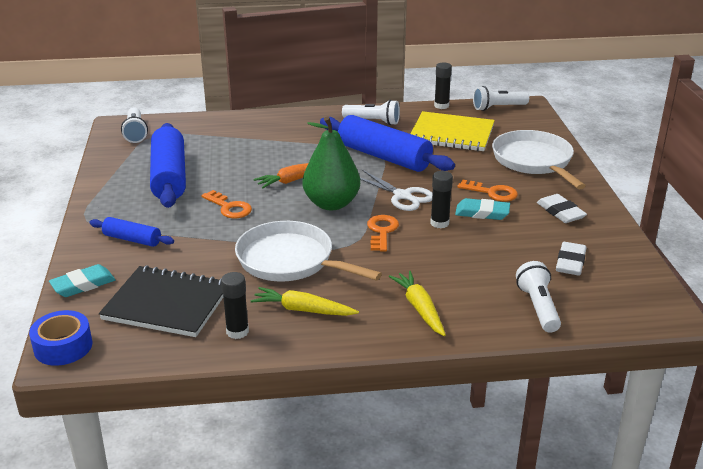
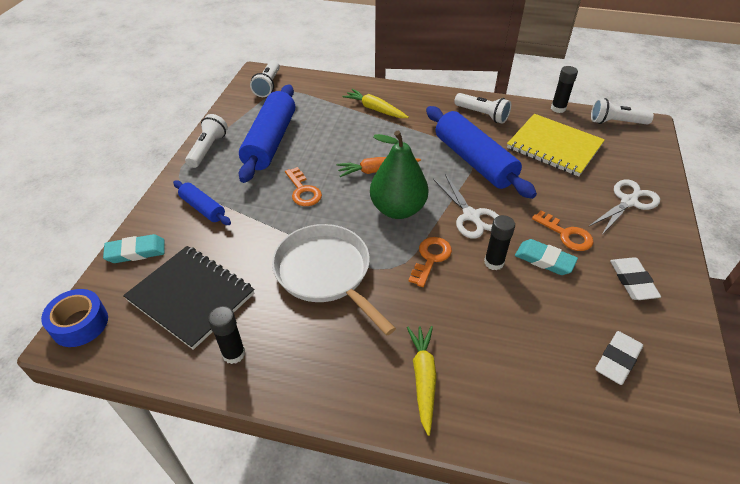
camera: 20 degrees right, 15 degrees up
yellow carrot [251,287,359,316] -> yellow carrot moved to [342,89,409,118]
white pan [492,130,586,189] -> white scissors [588,179,660,236]
white flashlight [516,261,561,333] -> white flashlight moved to [185,114,228,168]

